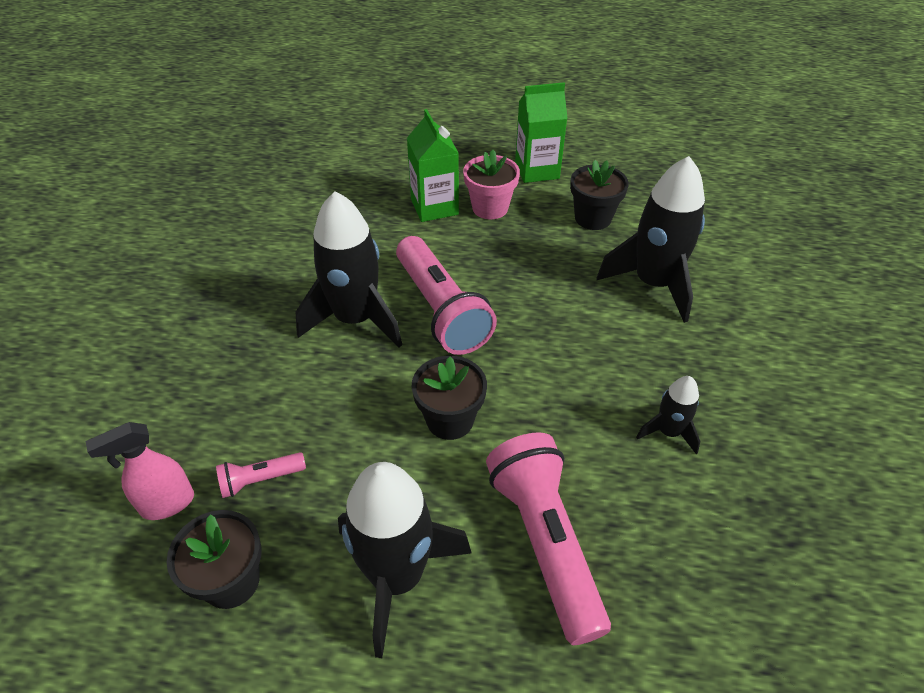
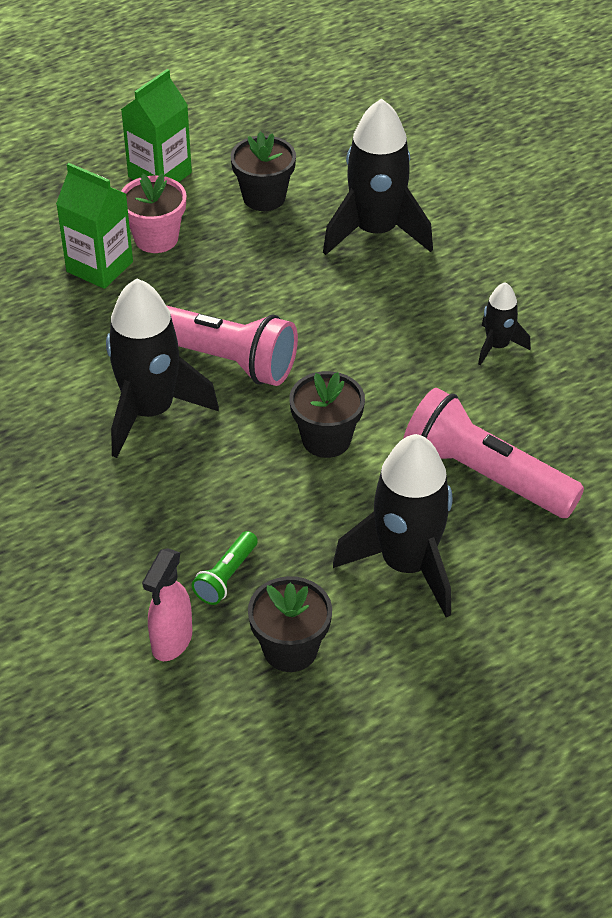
camera: 40 degrees left, 0 degrees up
pink flashlight [216,452,306,498] -> green flashlight [192,531,258,605]

